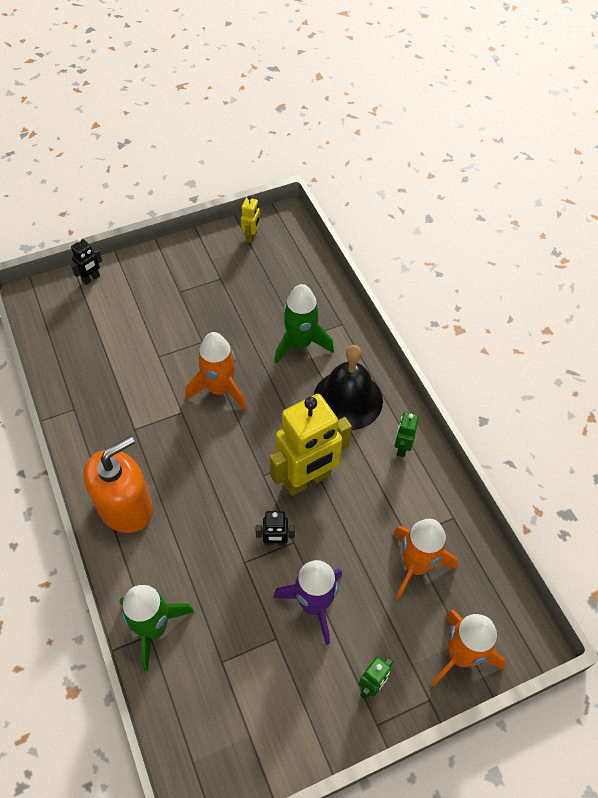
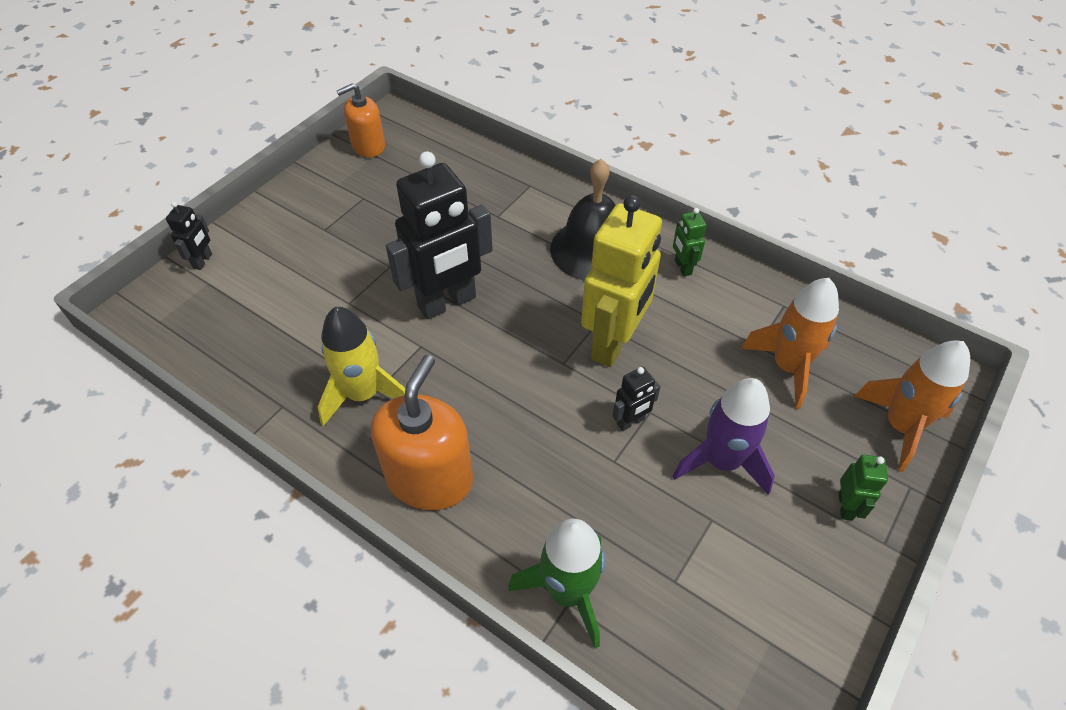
camera: 30 degrees left, 5 degrees down
orange rocket [185,332,247,411] -> black robot [386,151,493,320]
yellow robot [241,195,260,243] -> orange soap dispenser [337,83,385,158]
green rocket [274,284,334,364] -> none
none -> yellow rocket [318,307,405,426]

